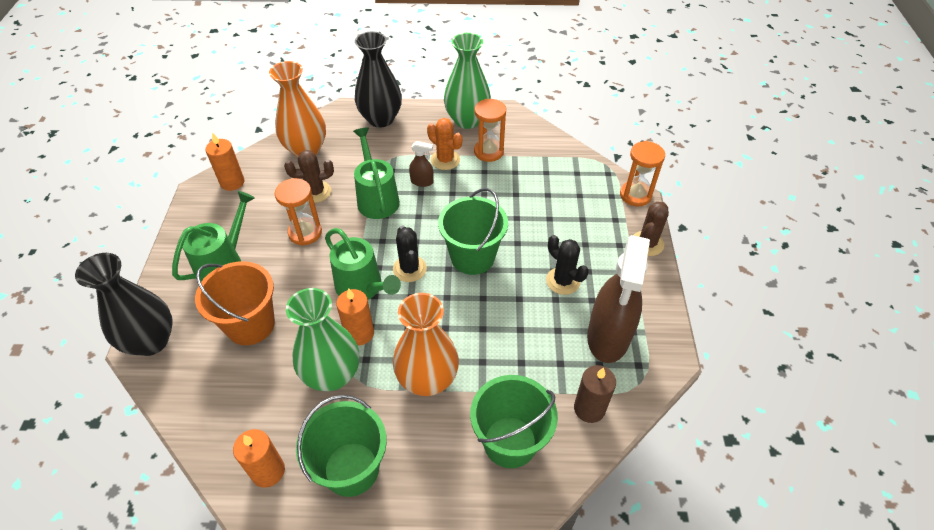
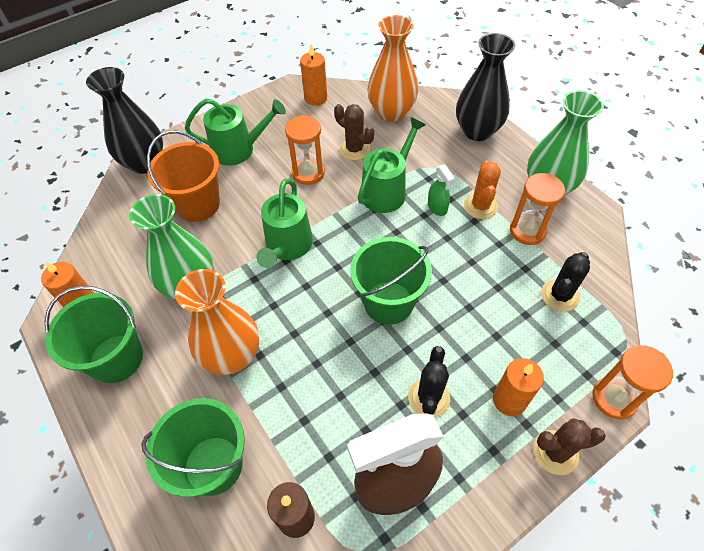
camera: 55 degrees right, 5 degrees up
orange candle [336,288,374,346] -> orange candle moved to [493,358,544,416]
black cactus [393,225,427,282] -> black cactus moved to [541,252,590,312]
brown spray bottle [409,141,434,187] -> green spray bottle [428,164,455,216]

